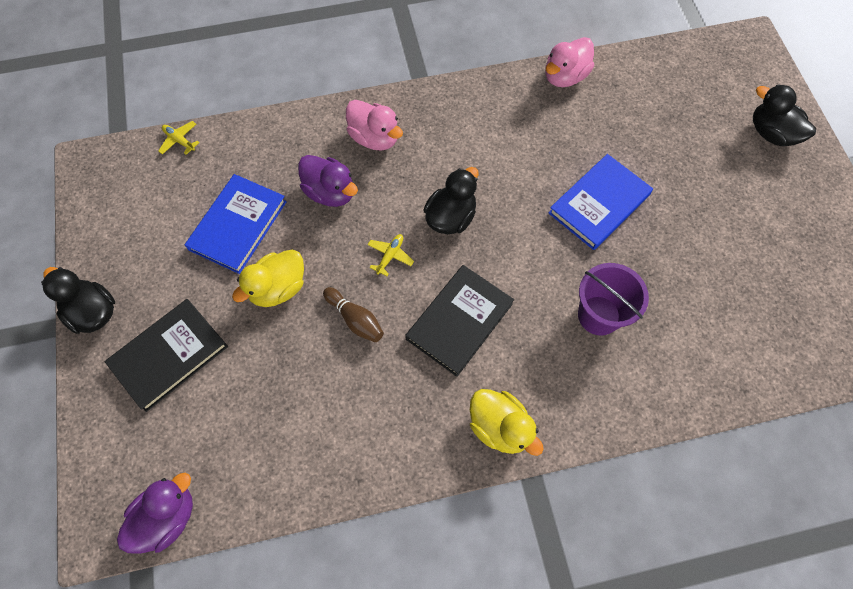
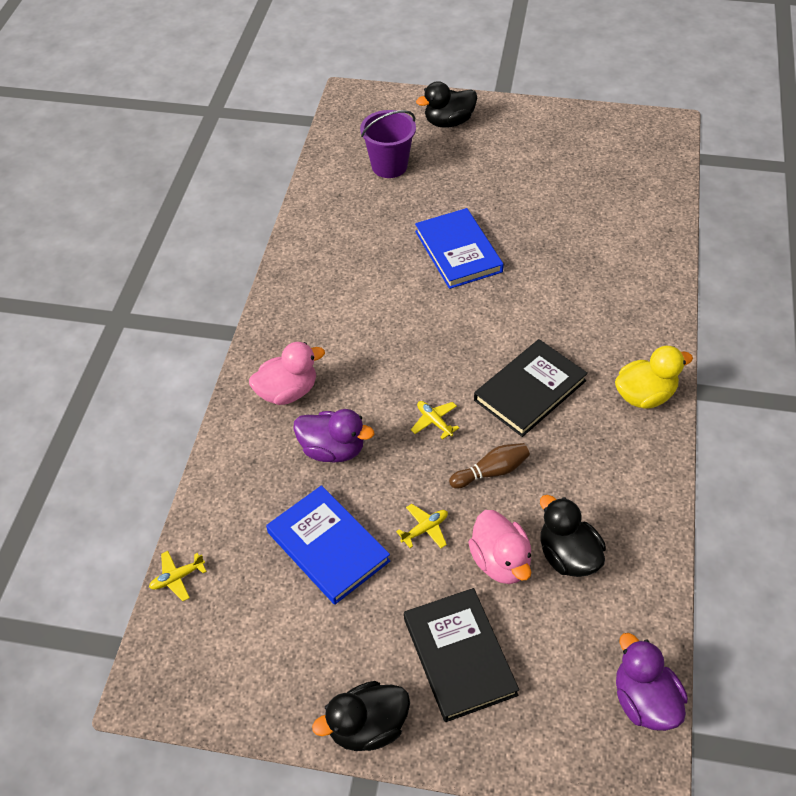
camera: 65 degrees left, 15 degrees down
yellow duck [232,250,304,307] -> yellow plane [396,504,448,548]
purple duck [298,155,358,207] -> purple duck turned 45 degrees clockwise [293,409,374,462]
black book [405,265,514,377] -> black book turned 75 degrees clockwise [474,339,588,437]
black duck [423,167,479,234] -> black duck moved to [540,495,606,577]
pink duck [545,37,594,87] -> pink duck moved to [468,510,531,584]
purple bucket [578,263,649,336] -> purple bucket moved to [360,110,416,178]

